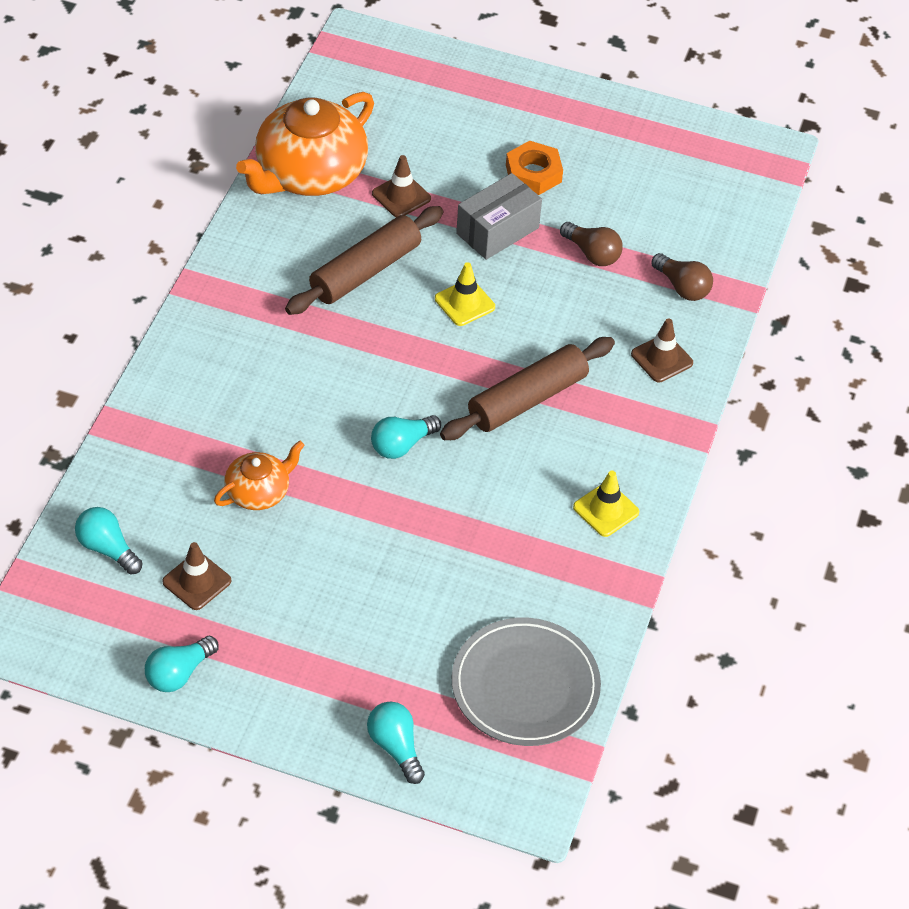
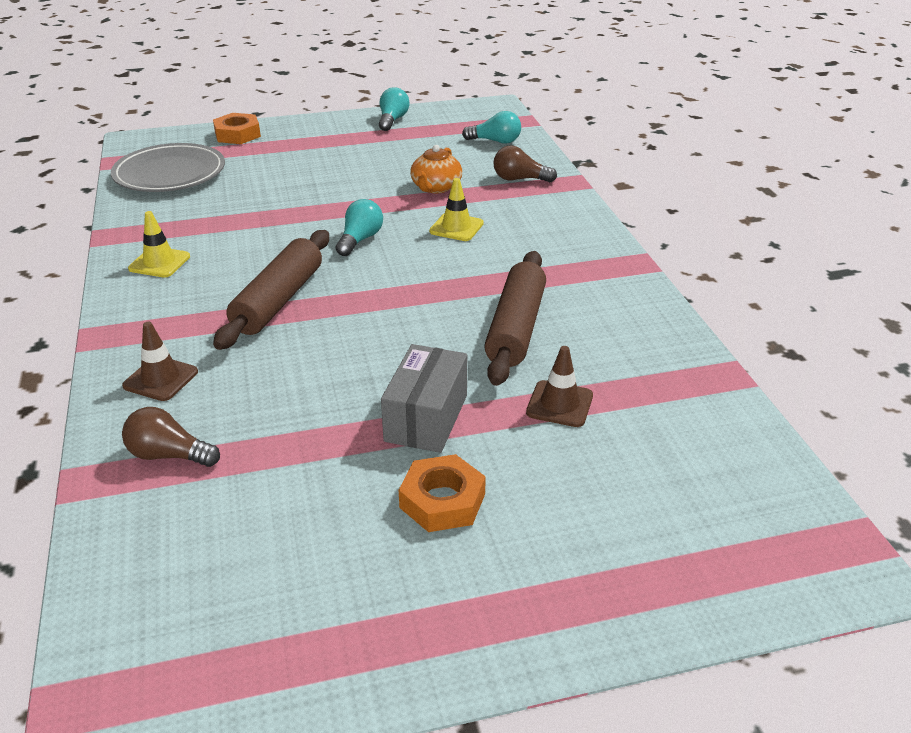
camera: 150 degrees right, 15 degrees down
brown traffic cone [162,542,231,610] -> none
orange teapot [236,92,374,196] -> none
turquoise light bulb [367,702,425,784] -> orange nut [213,113,261,144]
yellow traffic cone [435,262,495,326] -> yellow traffic cone moved to [429,178,484,241]
brown light bulb [560,222,623,266] -> brown light bulb moved to [493,146,557,182]

